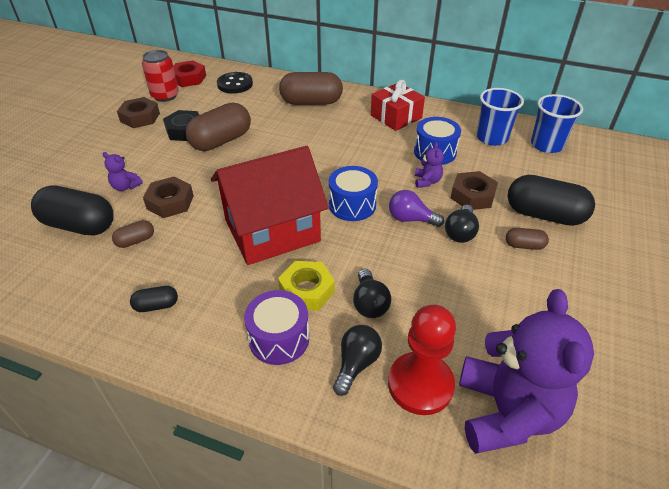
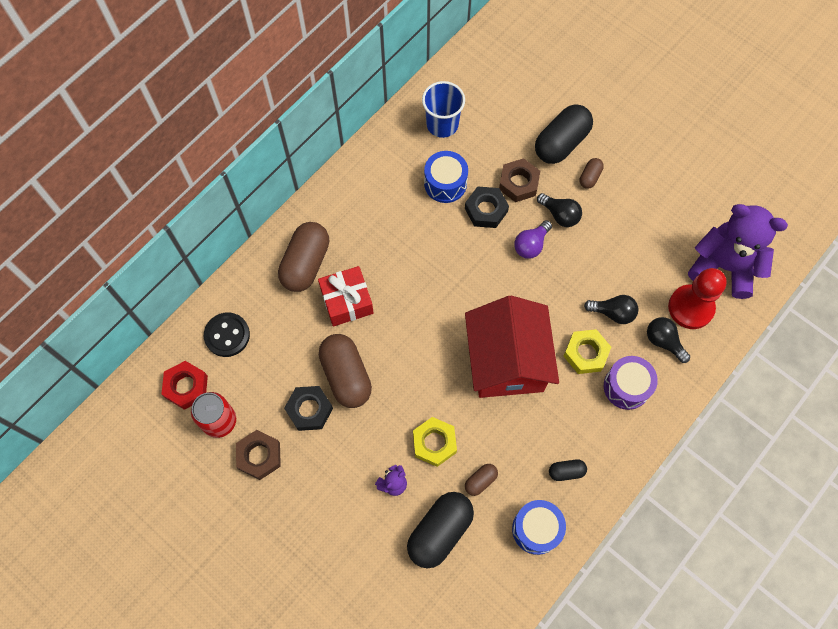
camera: 70 degrees left, 25 degrees up
brown capsule [112,220,154,248] -> brown capsule turned 60 degrees clockwise [465,464,498,496]
black capsule [130,286,178,312] -> black capsule turned 75 degrees clockwise [549,459,587,481]
brown nut [143,177,194,218] -> yellow nut [413,417,457,467]
blue drum [329,166,378,221] -> blue drum moved to [512,500,566,555]
red gift [371,80,425,131] -> red gift moved to [318,266,374,326]
purple teddy bear [415,142,444,188] -> black nut [465,186,509,228]
blue cup [531,94,583,153] -> none

